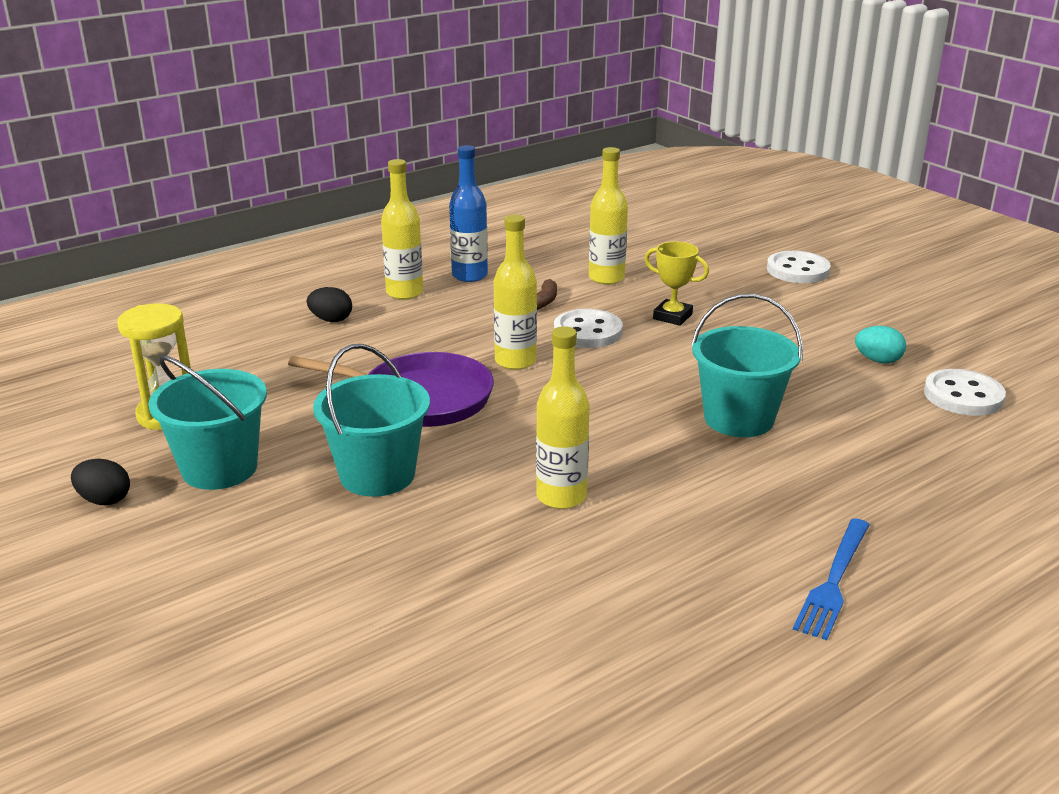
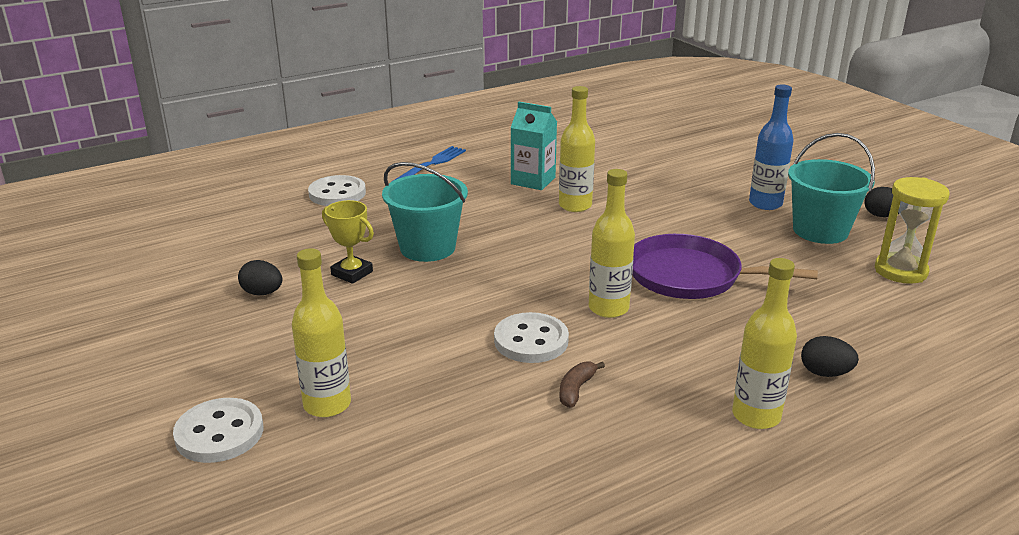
camera: 175 degrees left, 0 degrees up
turquoise bucket [313,344,430,497] -> none
blue bottle [449,145,488,282] -> blue bottle moved to [749,84,794,210]
yellow bottle [589,147,628,285] -> yellow bottle moved to [292,248,351,418]
yellow trophy [644,241,709,326] -> yellow trophy moved to [322,200,374,284]
turquoise egg [855,326,906,363] -> black egg [238,260,282,296]
white button [924,369,1006,416] -> white button moved to [308,175,366,206]
none -> turquoise carton [511,102,557,190]

